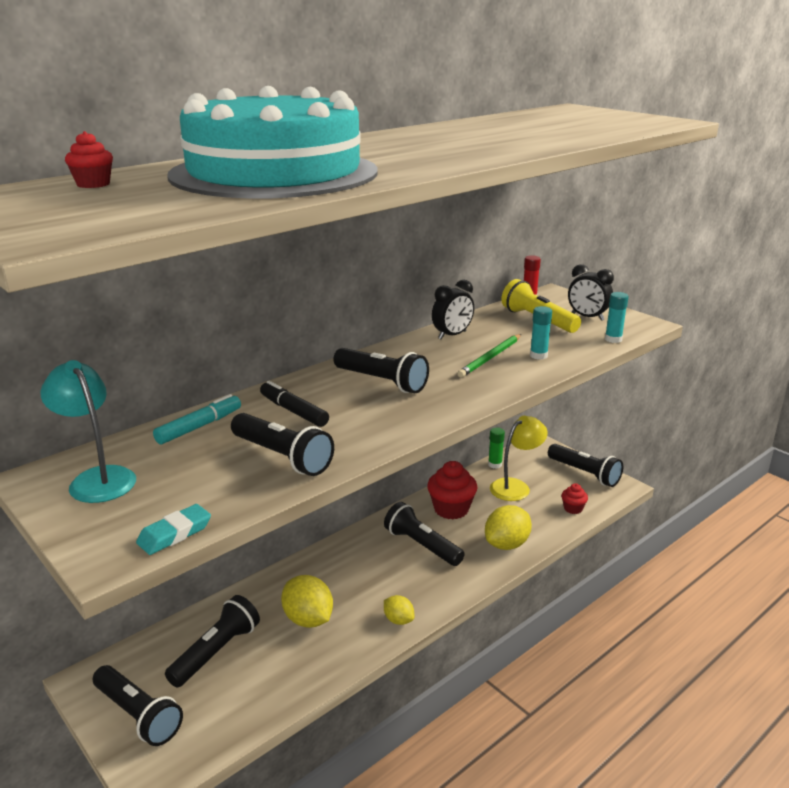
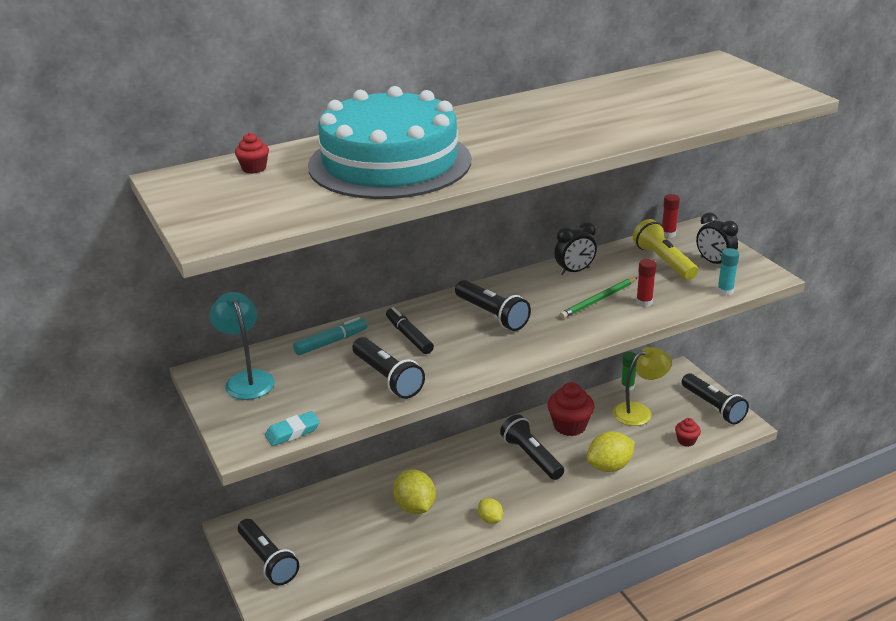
camera: 15 degrees right, 5 degrees up
black flashlight [165,595,260,687] -> none
turquoise glue stick [530,306,552,360] -> red glue stick [636,259,657,307]

